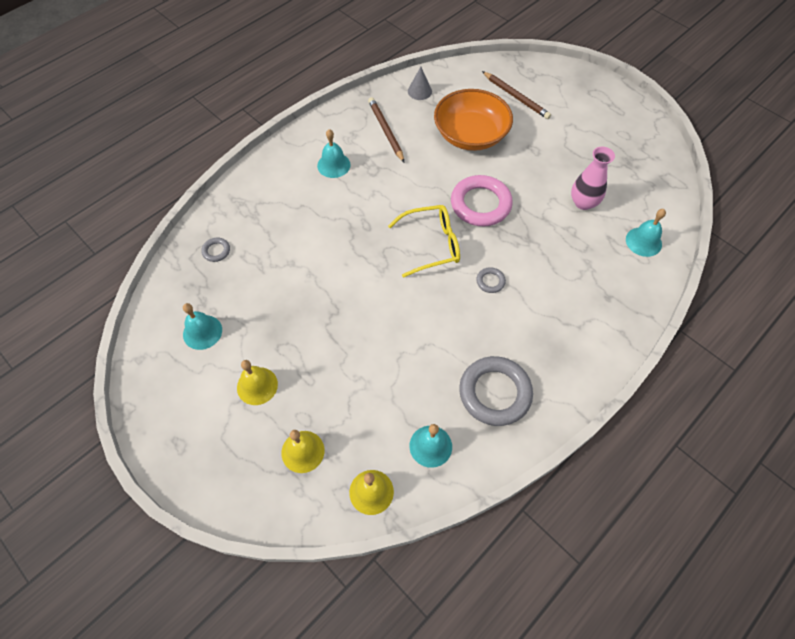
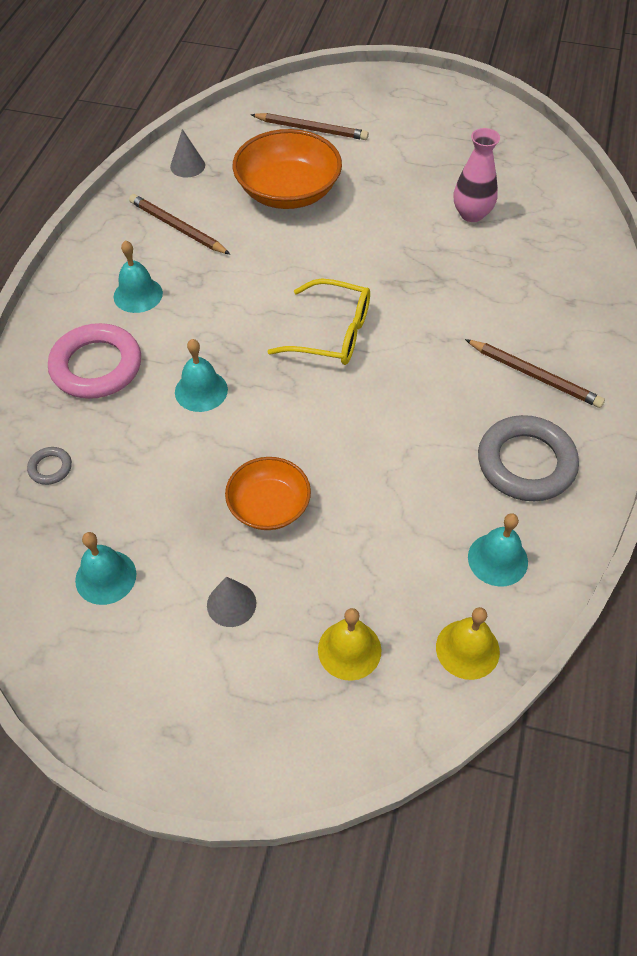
camera: 30 degrees left, 5 degrees down
yellow bell [237,360,278,405] -> grey cone [207,576,256,627]
yellow glasses [388,205,460,278] -> yellow glasses turned 60 degrees clockwise [267,279,370,365]
pink ring [451,175,513,226] -> pink ring moved to [48,323,141,399]
grey ring [476,267,506,293] -> none
turquoise bell [626,209,666,257] -> turquoise bell moved to [175,339,228,412]
none -> orange bowl [225,457,311,530]
none -> brown pencil [465,339,605,408]

